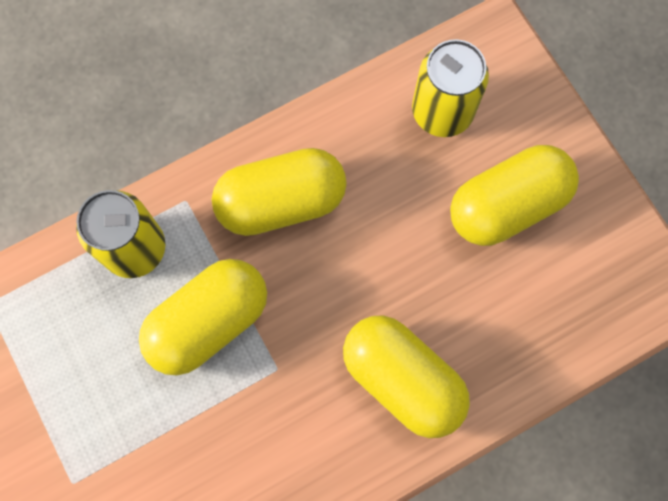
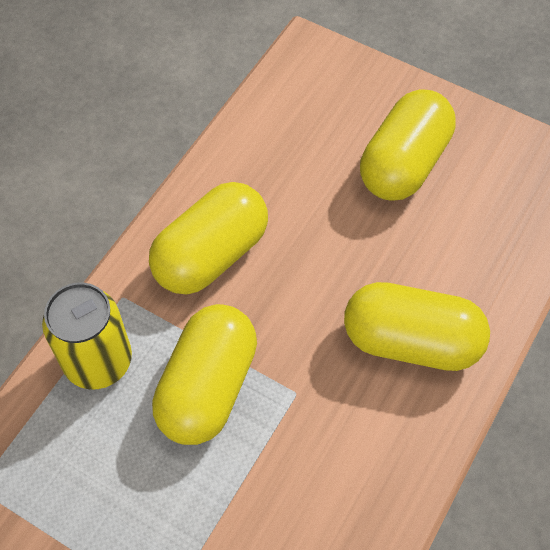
camera: 30 degrees left, 15 degrees down
yellow can [412,39,489,137] -> none

